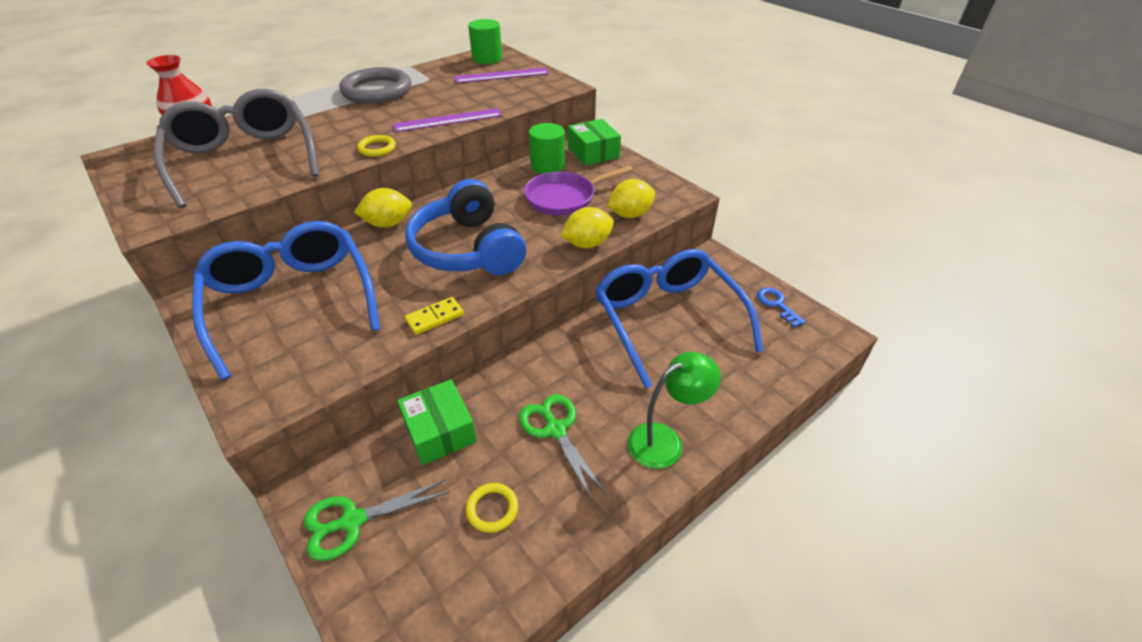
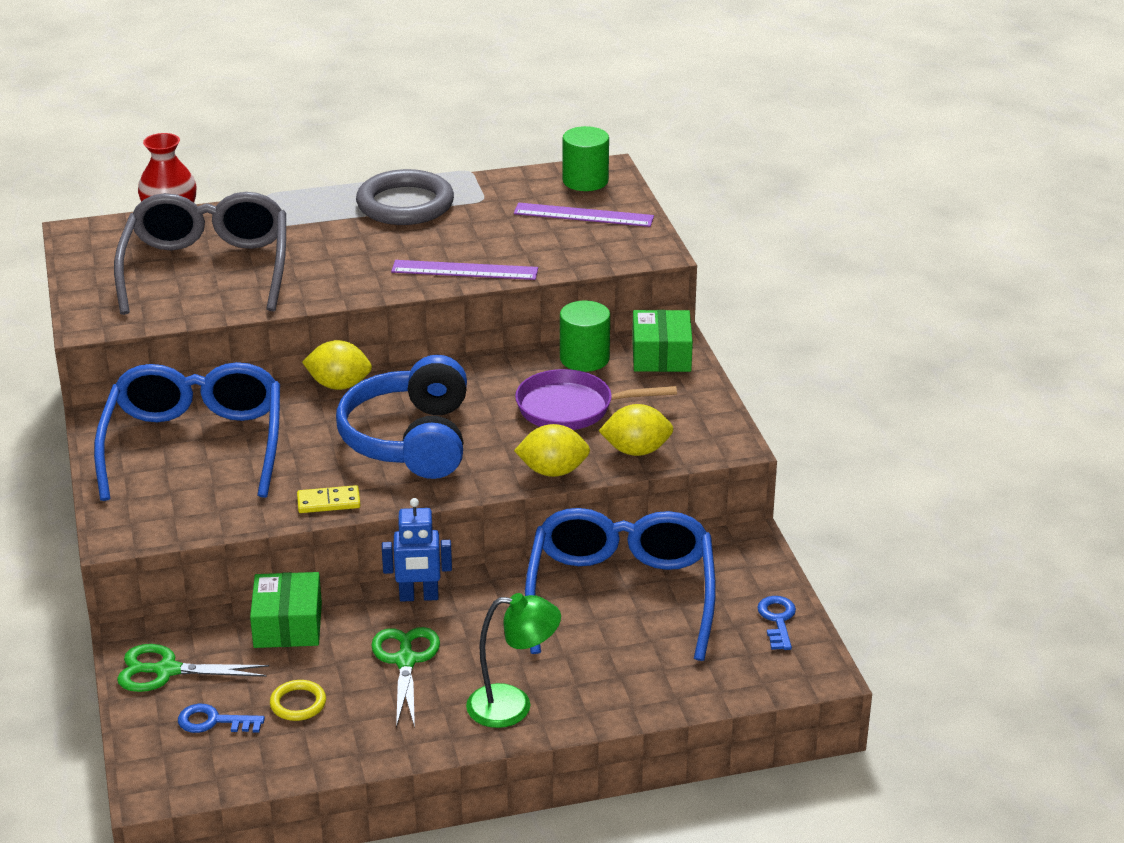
camera: 25 degrees right, 10 degrees down
yellow ring [357,135,396,157] -> none
none -> blue key [178,704,265,733]
none -> blue robot [382,498,452,602]

